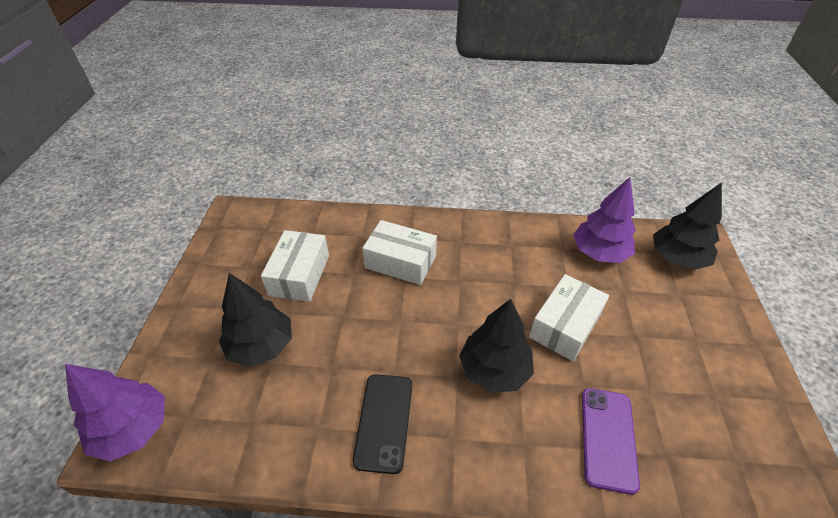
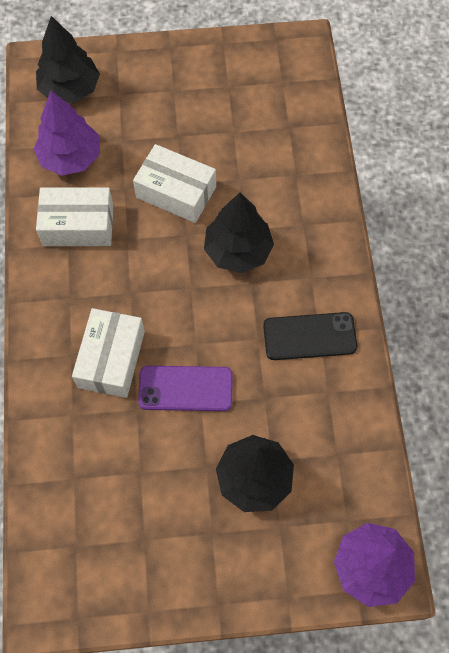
camera: 100 degrees left, 20 degrees up
white box [261,230,329,302] -> white box moved to [36,187,114,246]
purple phone [582,388,640,495] -> purple phone moved to [138,366,233,411]

